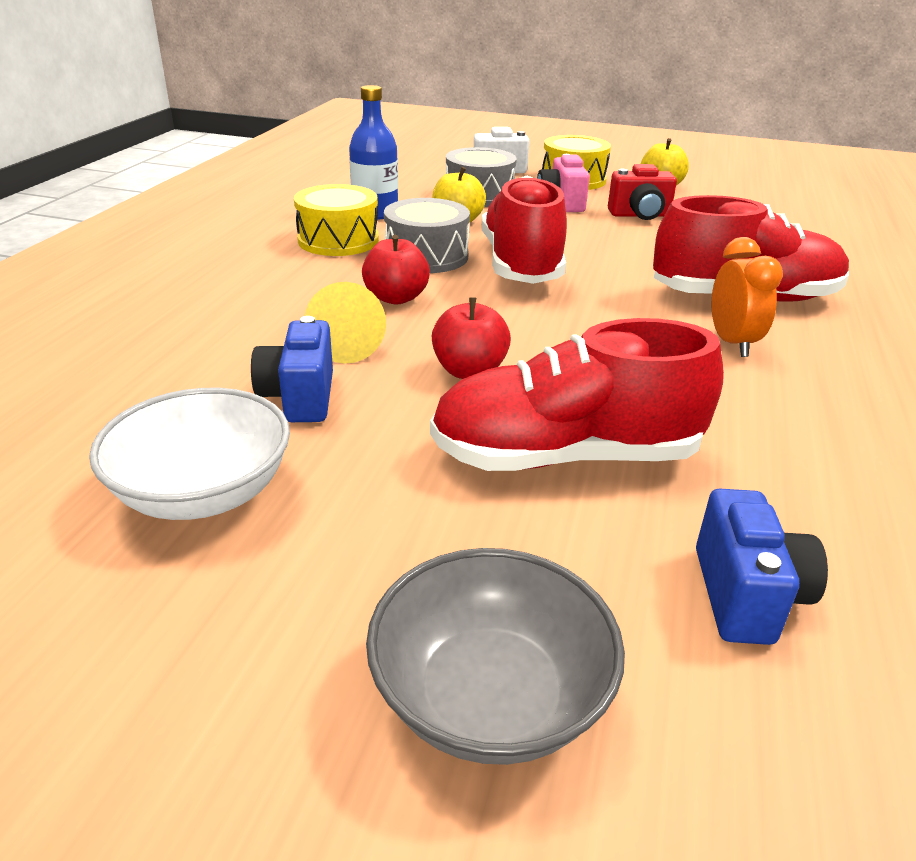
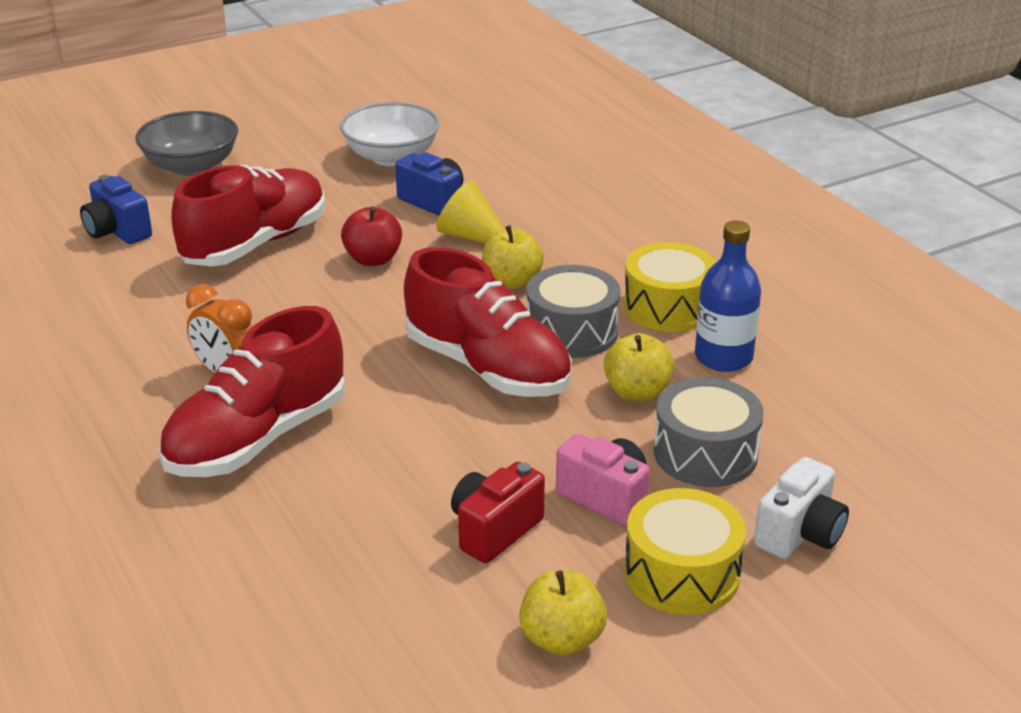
camera: 135 degrees right, 0 degrees up
red apple [362,235,430,305] -> yellow apple [482,225,544,289]

